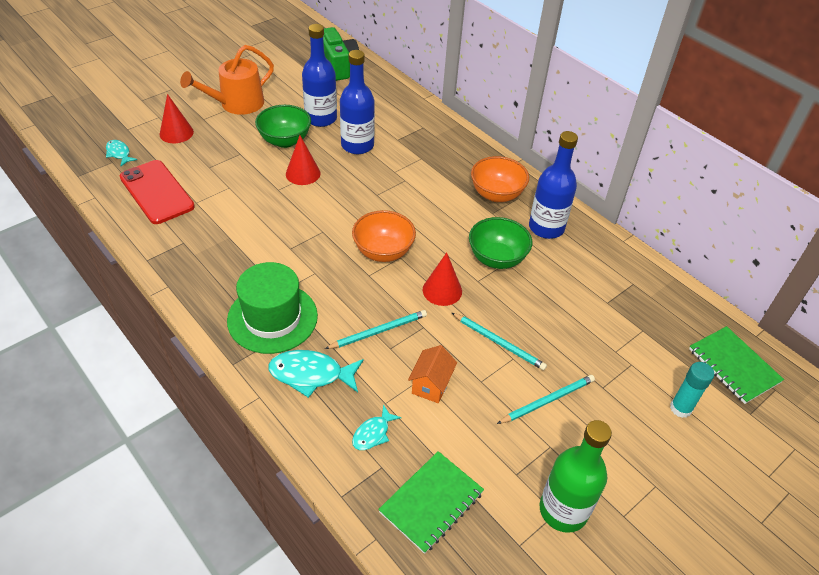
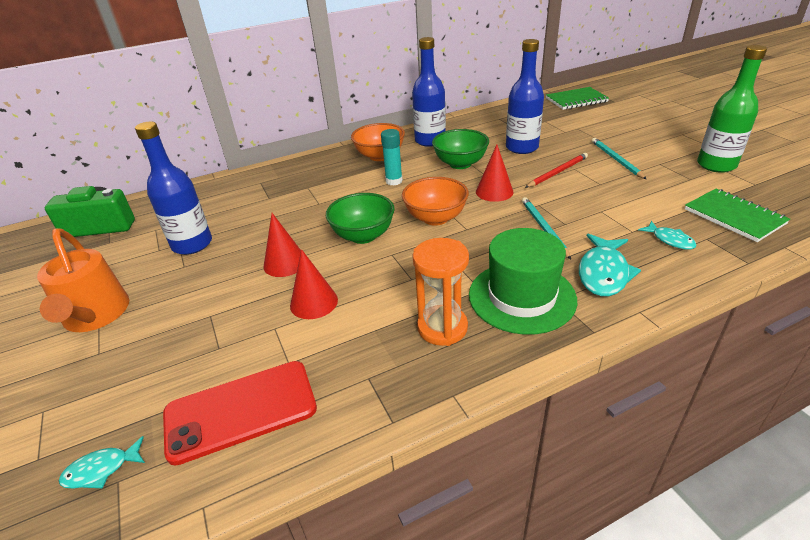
camera: 70 degrees left, 10 degrees down
red cone [160,94,194,143] -> red cone moved to [290,249,338,319]
green bowl [255,105,311,148] -> green bowl moved to [326,193,395,244]
blue bottle [340,50,375,154] -> blue bottle moved to [506,39,544,154]
orange house [408,345,457,403] -> none
turquoise pencil [452,313,547,370] -> red pencil [525,153,588,188]
turquoise glue stick [670,362,714,418] -> turquoise glue stick moved to [381,129,403,186]
none -> orange hourglass [413,238,469,346]

